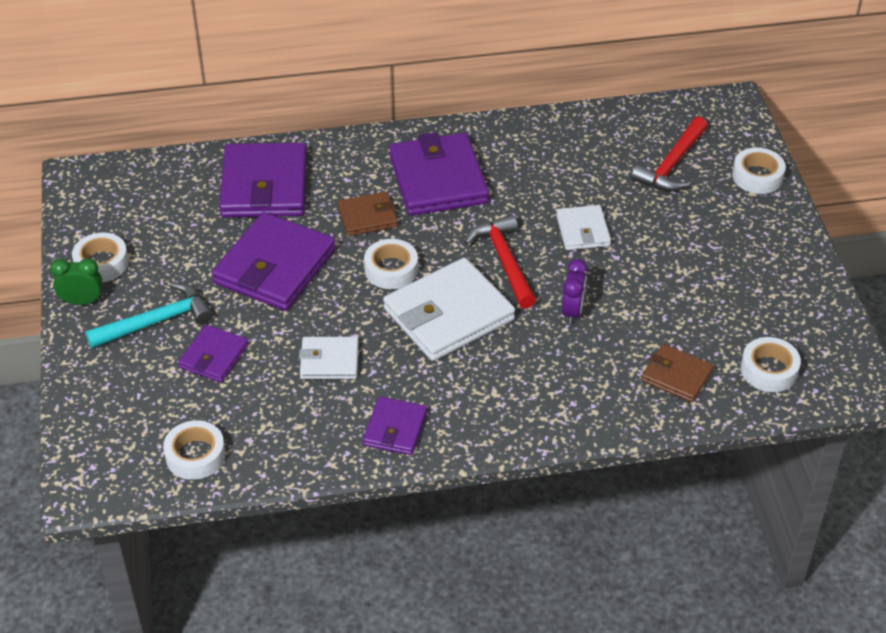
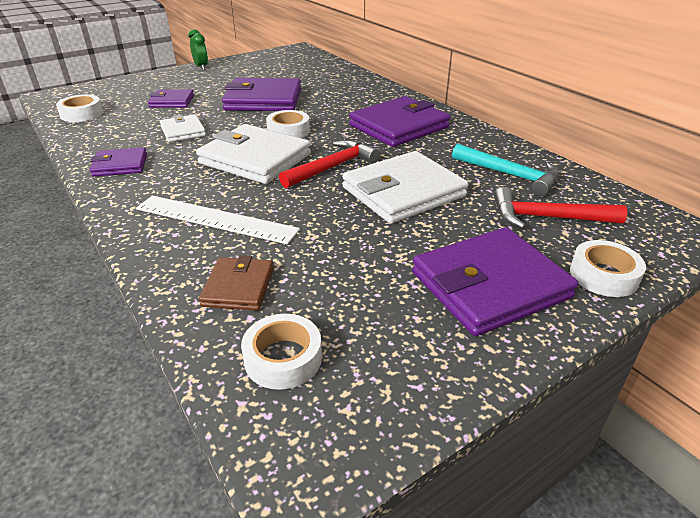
camera: 65 degrees right, 10 degrees down
white tape [72,233,129,282] -> none
turquoise hammer [85,283,213,348] -> turquoise hammer moved to [452,144,560,196]
purple wallet [219,142,307,218] -> purple wallet moved to [412,227,579,336]
brown wallet [338,192,398,236] -> none
white wallet [556,205,611,250] -> white wallet [342,151,469,224], size x1.85
purple clock [562,259,588,324] -> none
none -> white ruler [136,195,300,245]

